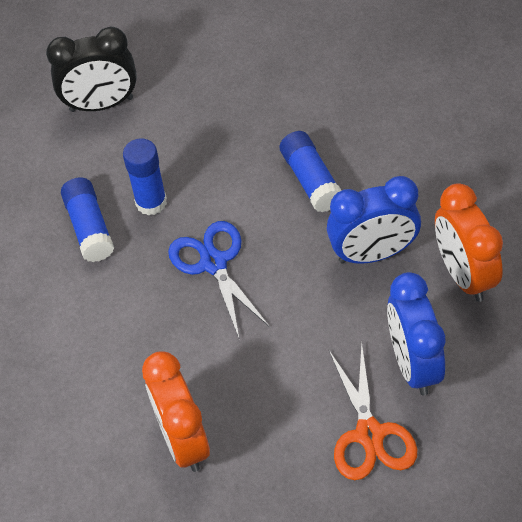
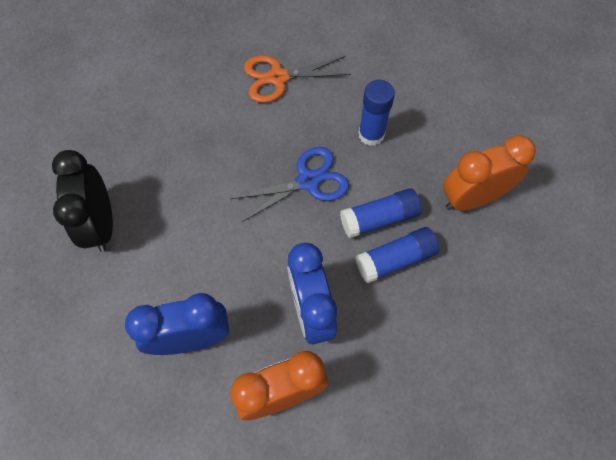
camera: 85 degrees right, 10 degrees up
black clock [46,27,137,112] -> black clock moved to [52,150,113,252]
blue glue stick [61,177,114,262] -> blue glue stick moved to [340,188,422,238]
orange clock [142,352,210,472] -> orange clock moved to [443,135,536,211]
orange scissors [329,343,417,480] -> orange scissors moved to [244,55,351,103]

